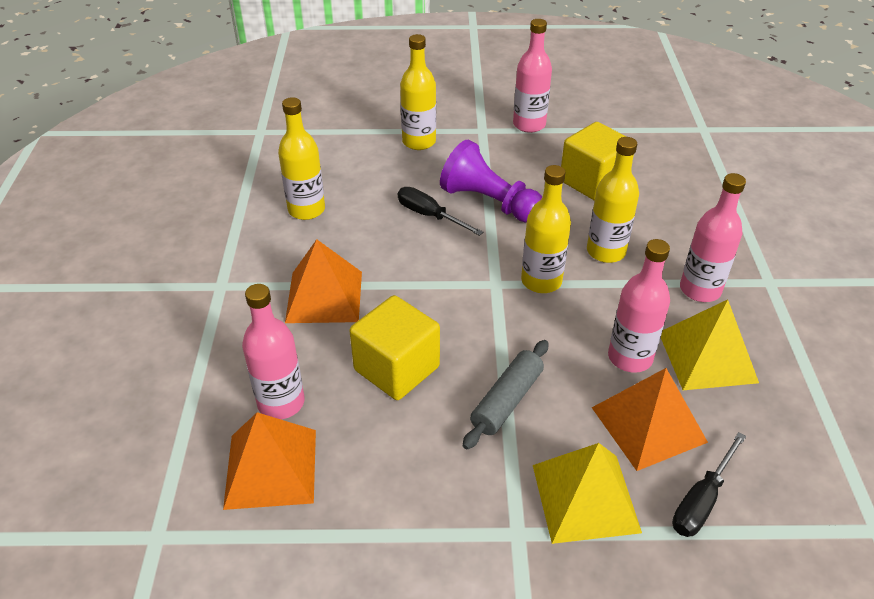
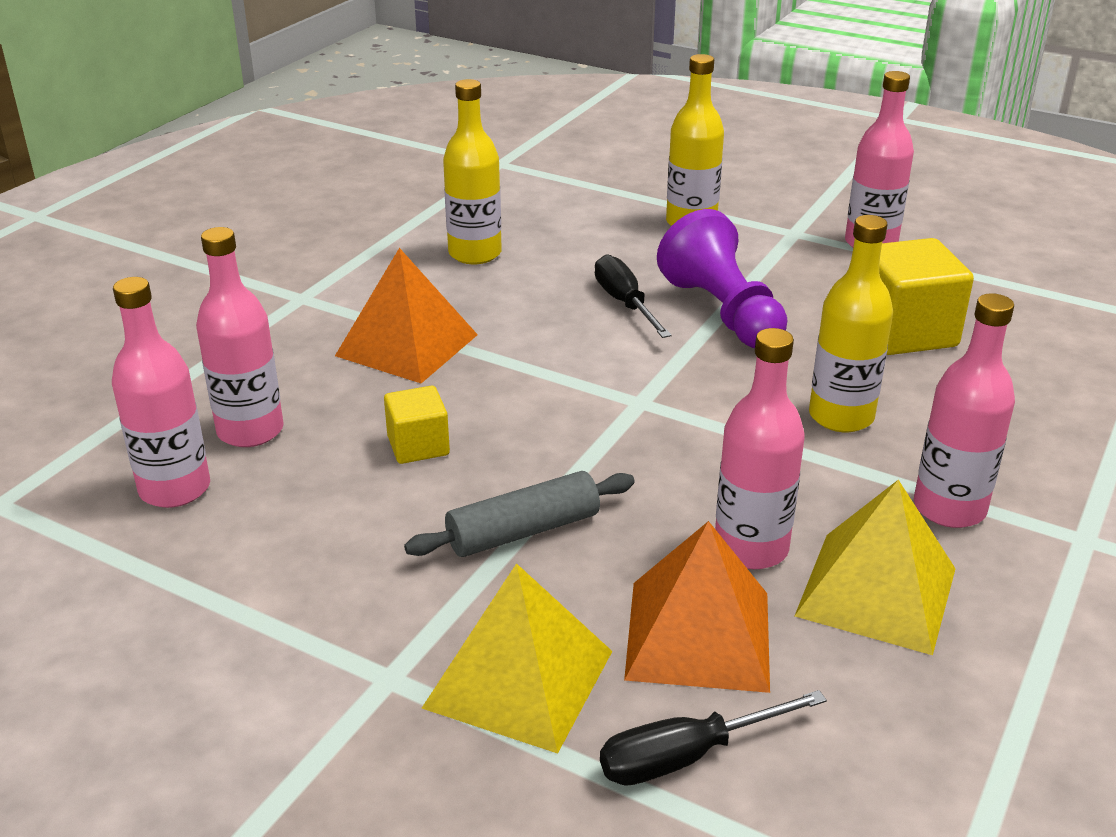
camera: 30 degrees right, 10 degrees down
orange pyramid [223,412,316,510] -> pink bottle [112,277,210,508]
yellow cube [349,295,440,400] -> yellow cube [384,386,450,464], size x0.56
yellow bottle [521,165,571,293] -> none

